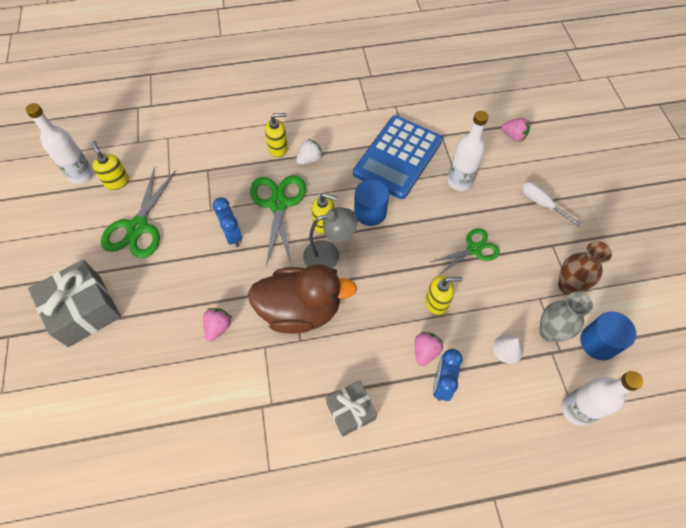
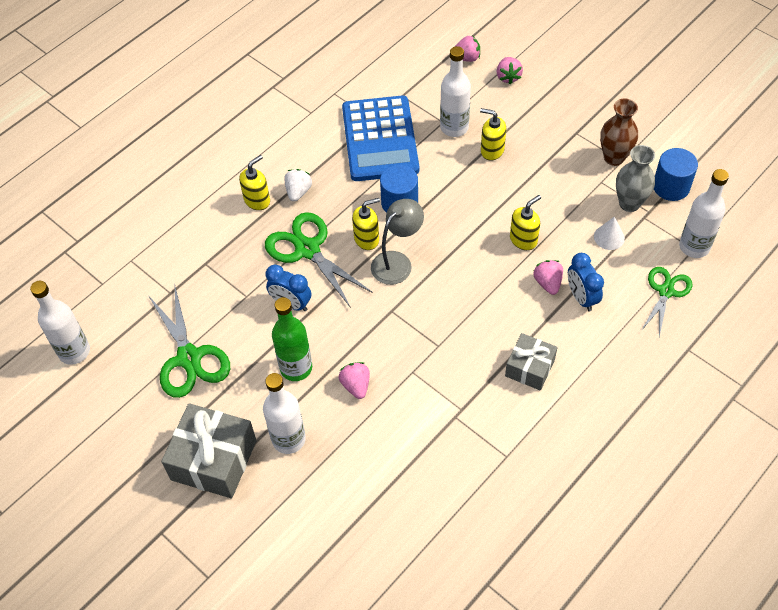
camera: 35 degrees left, 5 degrees down
yellow soap dispenser [92,141,129,190] -> yellow soap dispenser moved to [480,108,506,161]
brown duck [248,264,357,334] -> none
green scissors [431,228,500,276] -> green scissors moved to [641,267,692,337]
white screwdriver [522,182,581,227] -> none
none -> white bottle [263,373,306,454]
none -> green bottle [272,297,312,381]
none -> pink strawberry [497,57,523,84]

